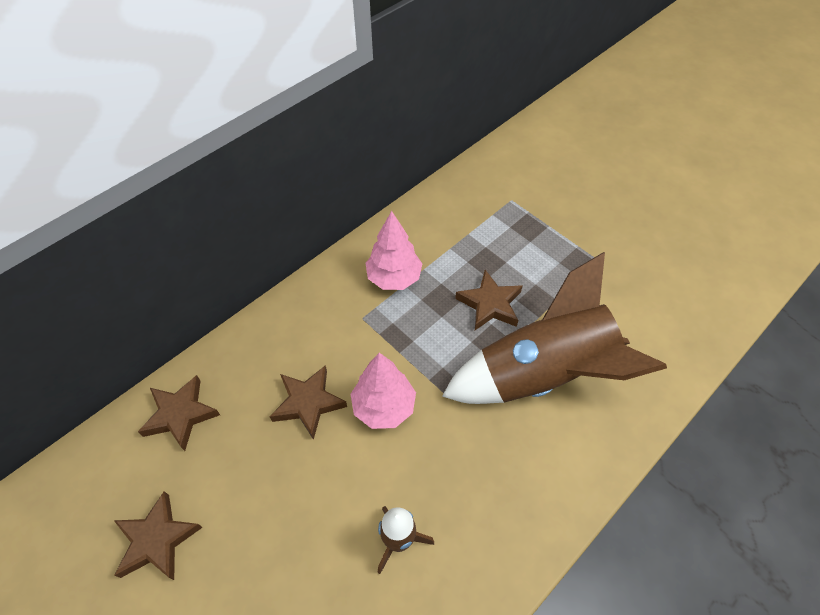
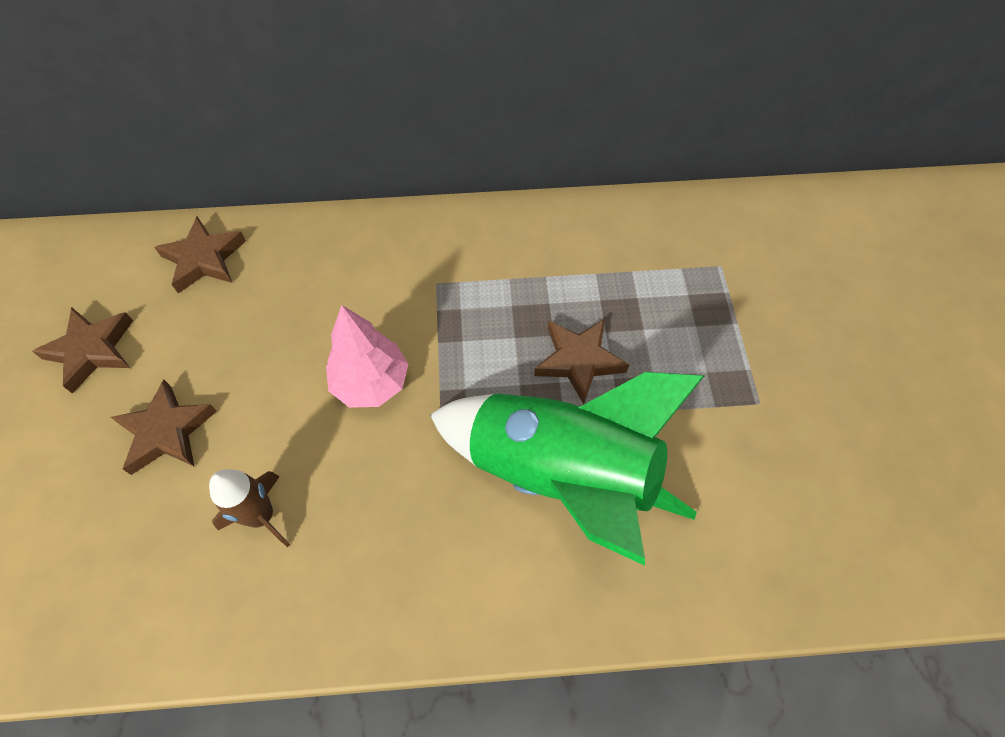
camera: 40 degrees right, 5 degrees up
brown star [270,365,347,440] -> brown star moved to [111,380,217,475]
pink tree [366,211,422,290] -> none
brown rocket [442,252,667,404] -> green rocket [430,372,705,566]

